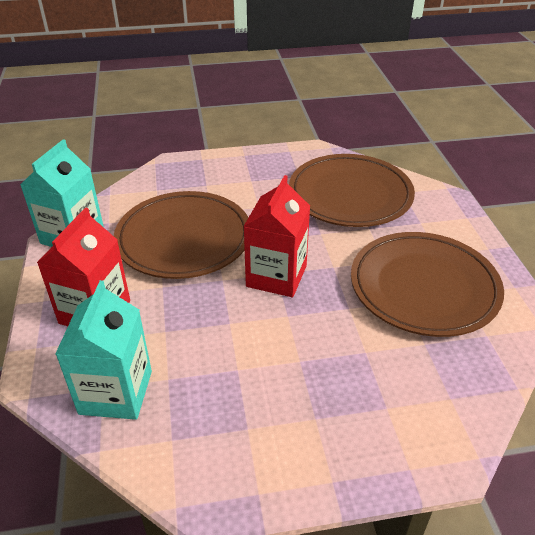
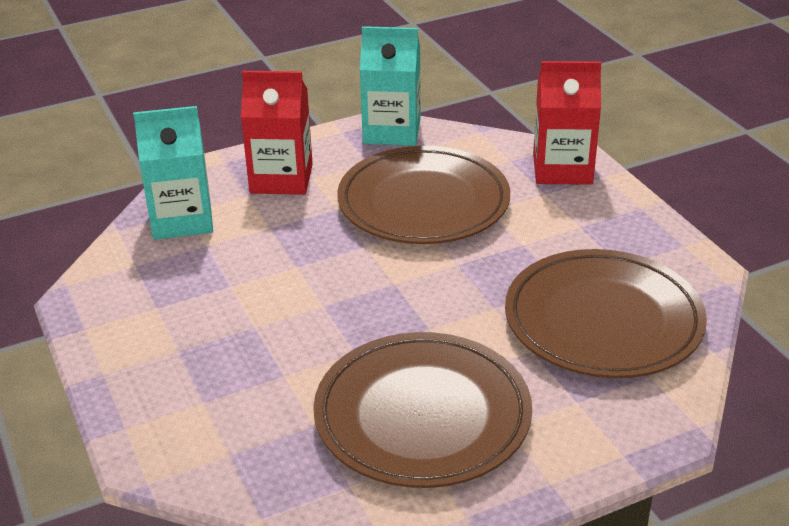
camera: 75 degrees right, 5 degrees down
red carton [243,175,310,297] -> red carton moved to [533,61,601,185]

